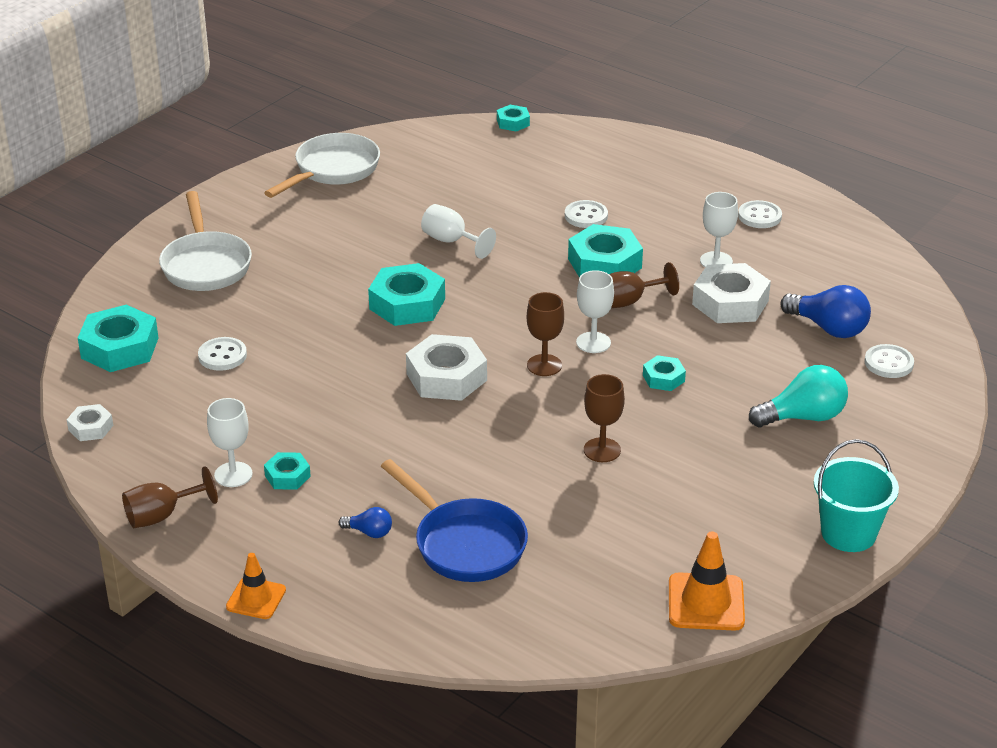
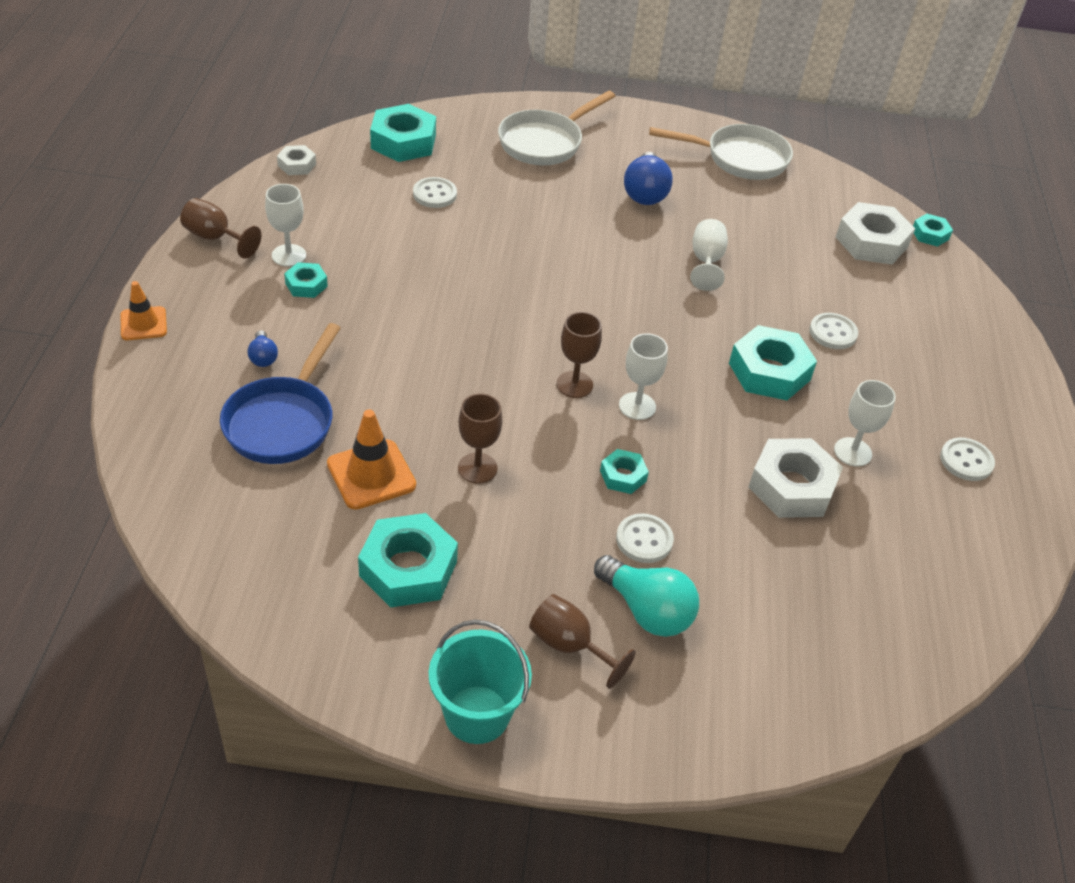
camera: 55 degrees right, 10 degrees up
turquoise nut [368,263,445,326] -> turquoise nut moved to [358,513,458,608]
white nut [406,334,487,401] -> white nut moved to [836,202,915,264]
brown goblet [609,262,679,308] -> brown goblet moved to [529,594,636,689]
orange traffic cone [669,531,745,631] -> orange traffic cone moved to [327,409,416,510]
blue light bulb [780,285,871,338] -> blue light bulb moved to [624,152,673,205]
white button [865,344,914,378] -> white button moved to [616,513,674,563]

